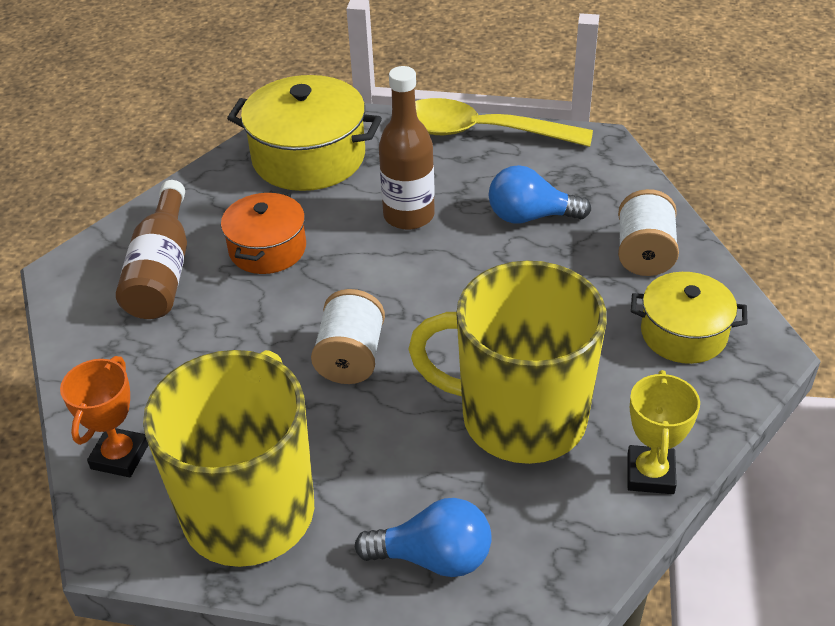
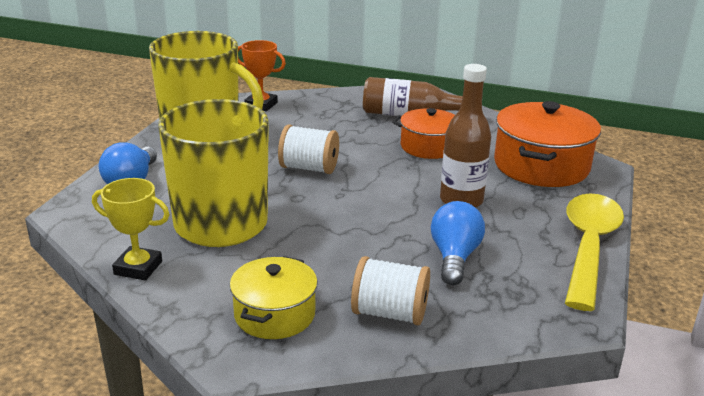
camera: 95 degrees right, 15 degrees down
yellow pot [227,75,382,191] -> orange pot [494,101,601,187]

